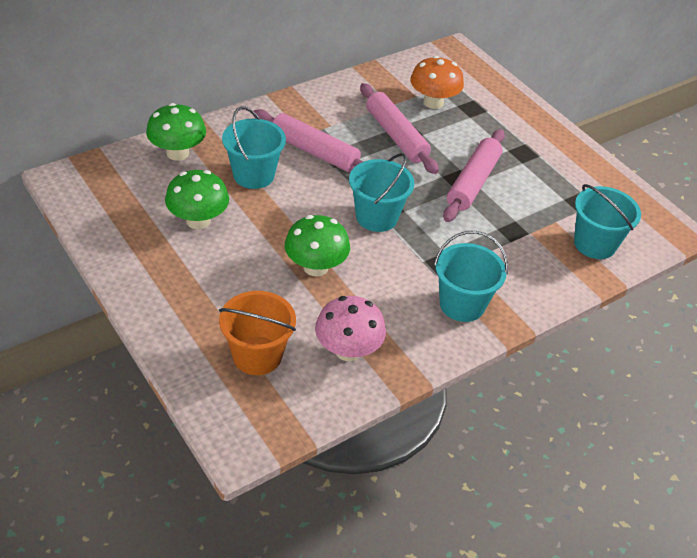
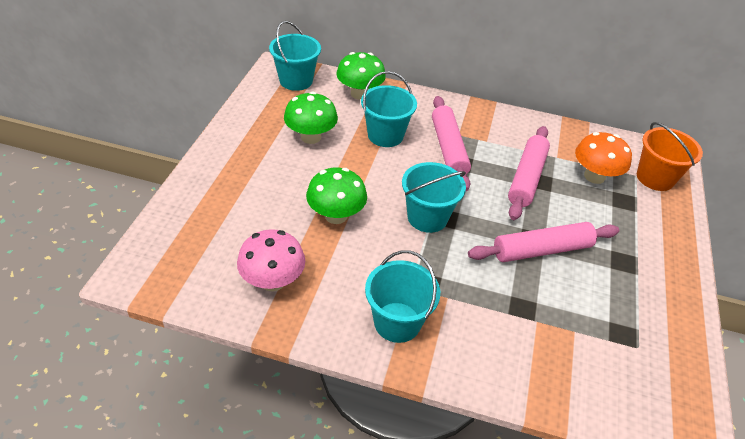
camera: 50 degrees right, 0 degrees up
orange bucket [219,291,296,375] -> orange bucket moved to [637,122,703,191]
turquoise bucket [574,184,641,259] -> turquoise bucket moved to [269,21,321,91]

